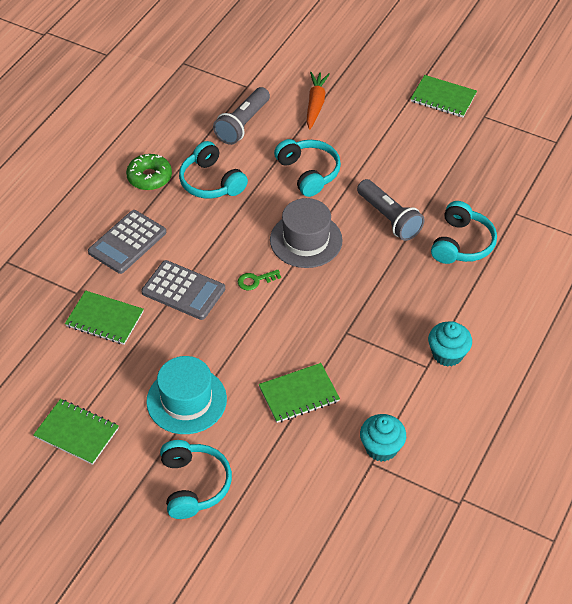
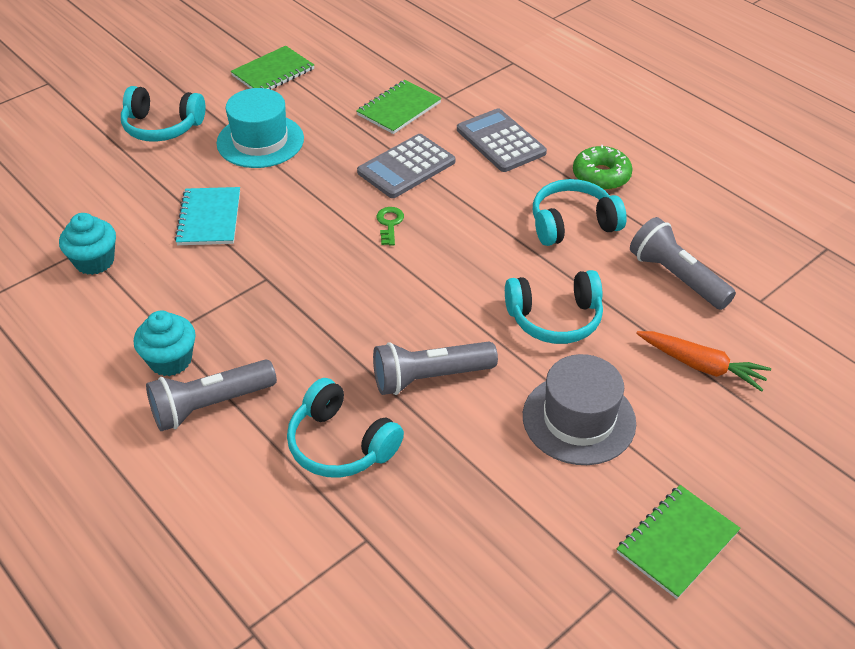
camera: 110 degrees right, 5 degrees down
green notebook [259,363,340,423] -> turquoise notebook [175,187,240,245]
grey hat [270,198,343,268] -> grey hat moved to [523,354,636,465]
none -> grey flashlight [146,359,277,431]

